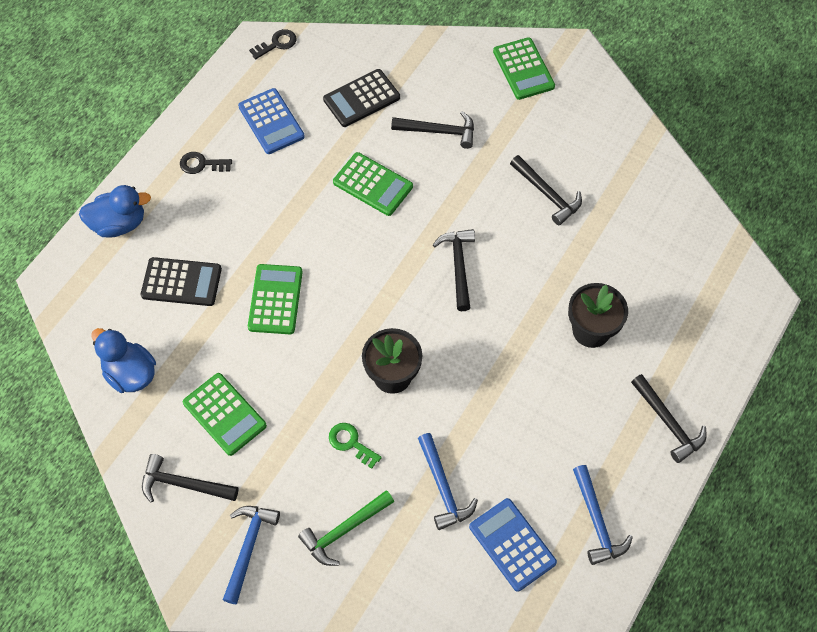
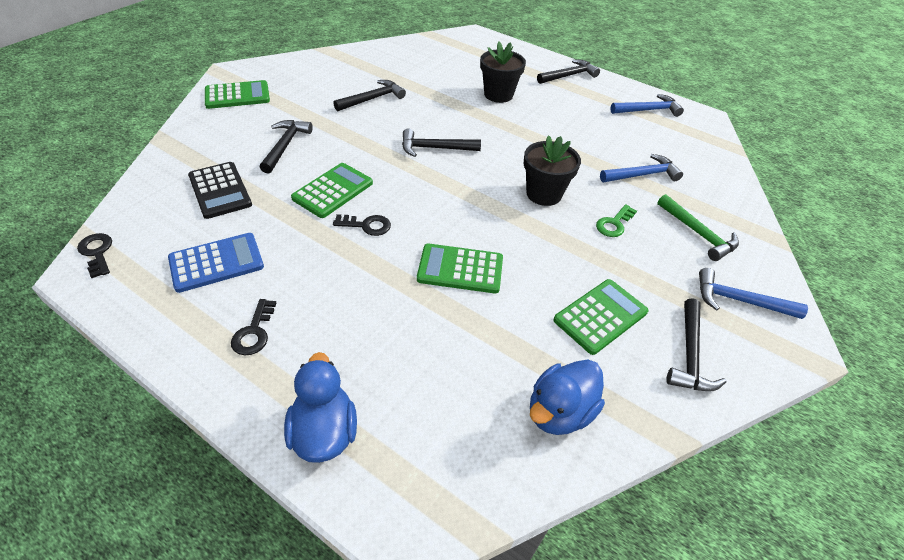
camera: 90 degrees left, 15 degrees down
black calculator [141,257,222,306] -> none
blue calculator [469,498,557,592] -> none
none -> black key [333,214,391,236]

